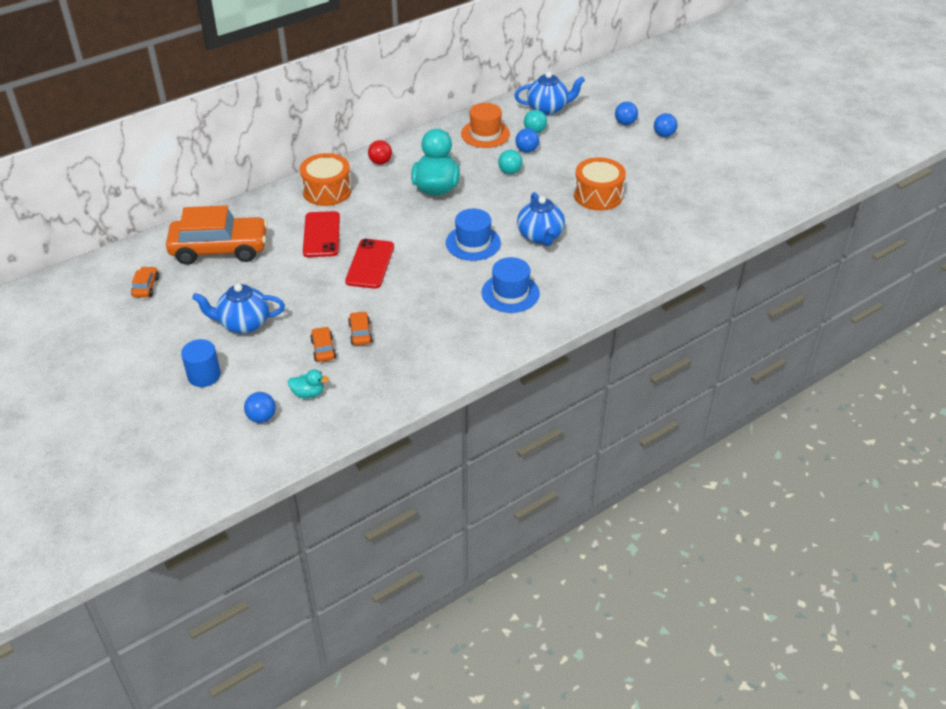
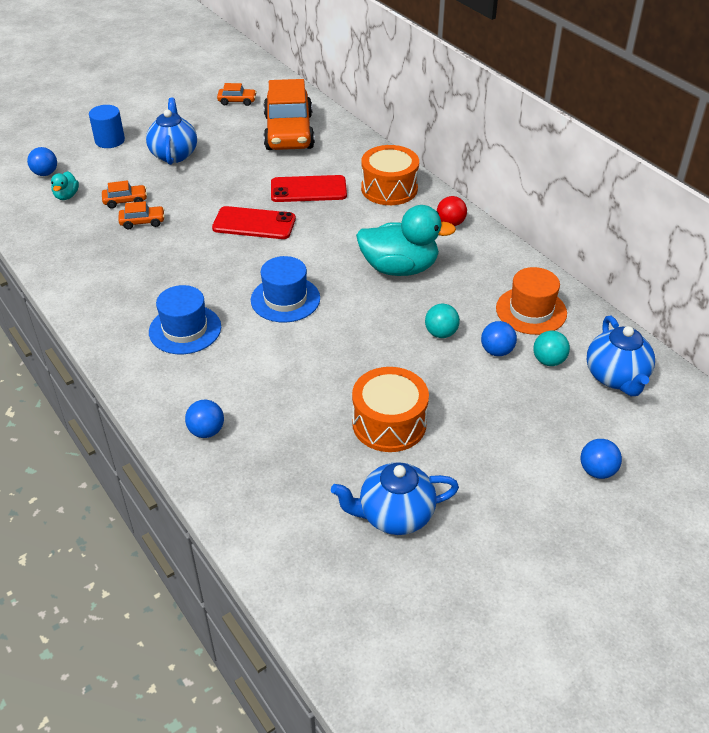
camera: 90 degrees right, 0 degrees up
blue teapot [517,192,565,246] -> blue teapot moved to [331,462,459,535]
blue ball [654,113,677,137] -> blue ball moved to [185,400,224,438]

